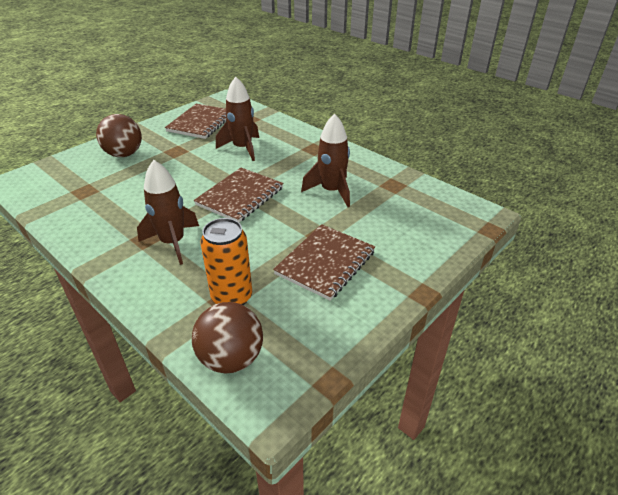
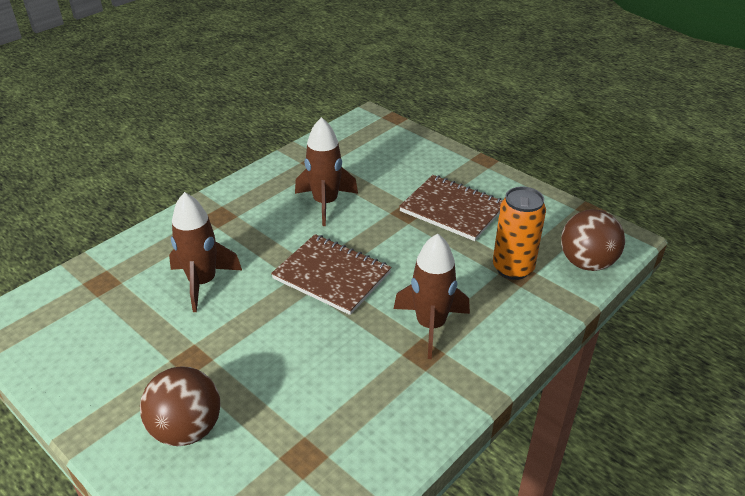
camera: 90 degrees left, 0 degrees up
brown notebook [165,104,227,139] -> none

